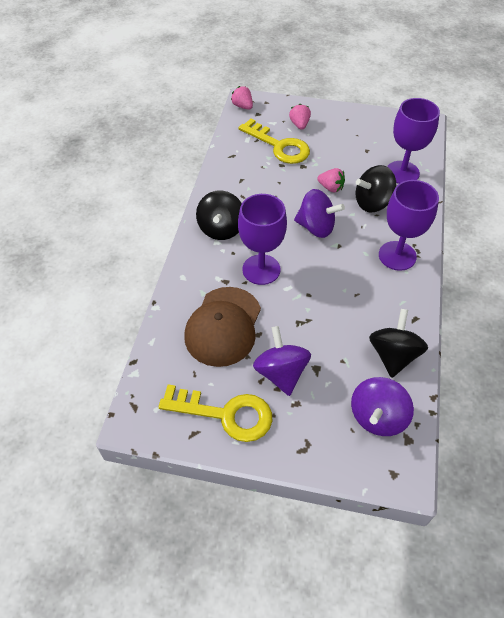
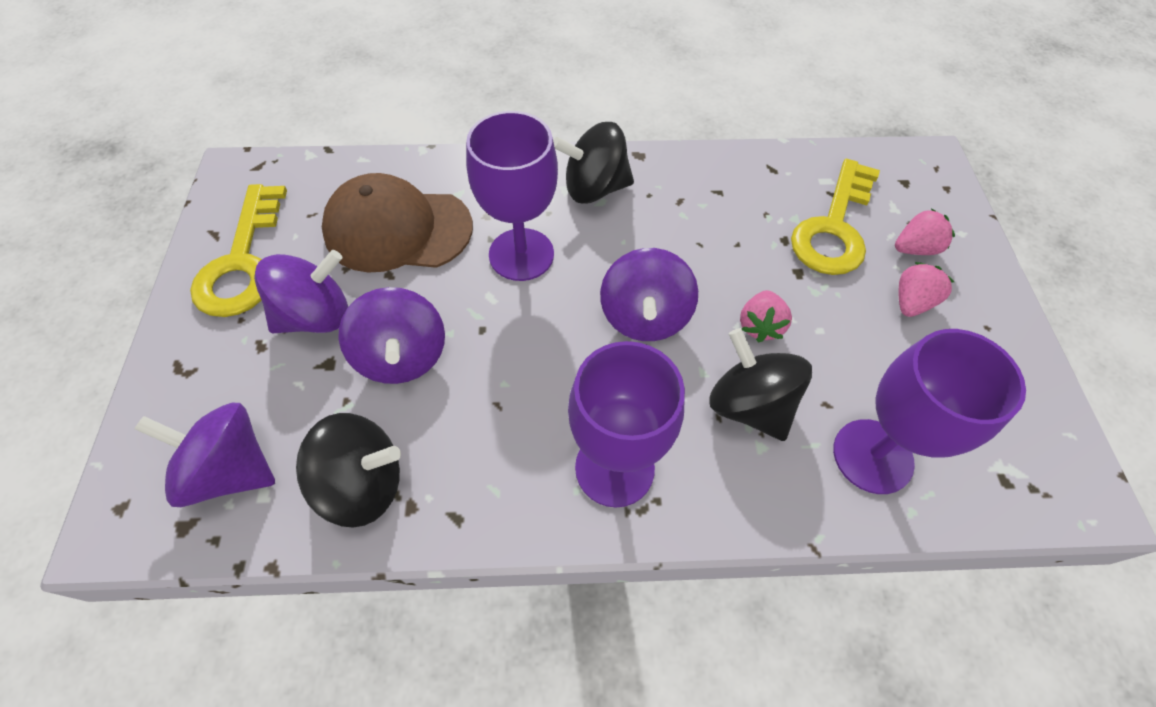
camera: 75 degrees right, 5 degrees up
pink strawberry [231,86,253,110] -> pink strawberry moved to [899,262,954,317]
none -> purple spinning top [339,287,445,384]

